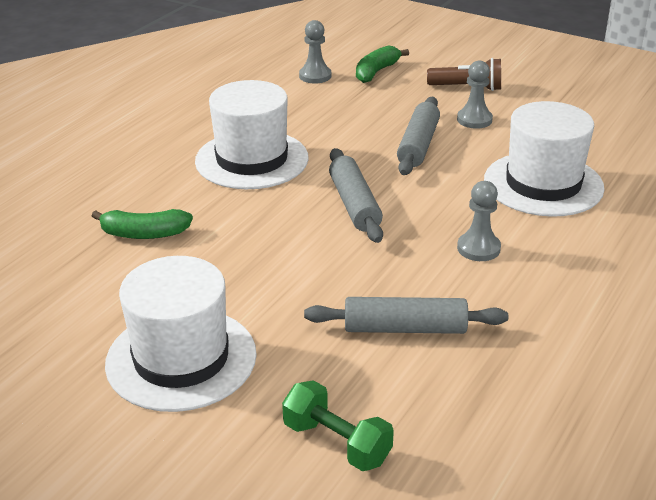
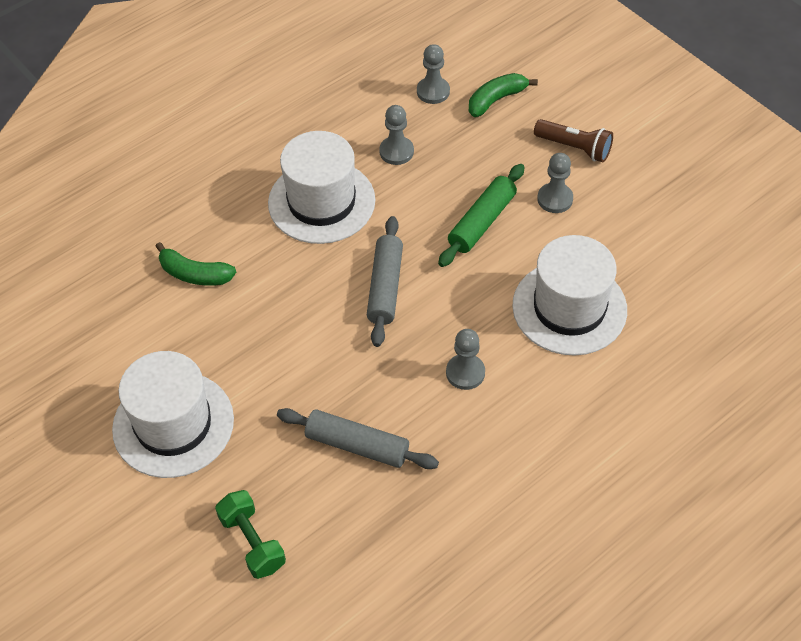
camera: 20 degrees right, 20 degrees up
grey rolling pin [397,97,440,175] -> green rolling pin [438,164,525,267]
none -> grey pawn [379,105,414,165]

